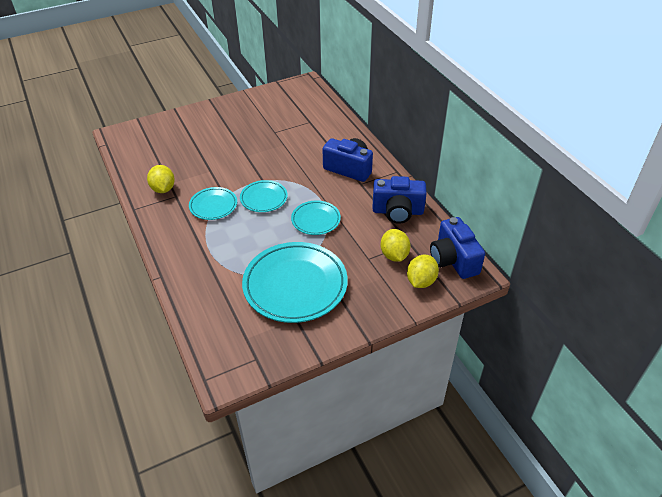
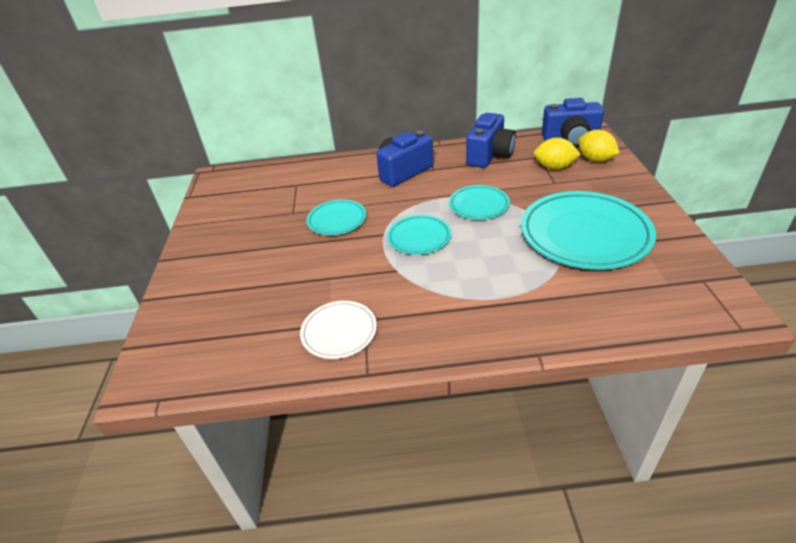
camera: 65 degrees left, 5 degrees down
yellow lemon [147,165,175,193] -> white plate [300,301,377,359]
turquoise plate [189,187,237,220] -> turquoise plate moved to [307,200,366,235]

